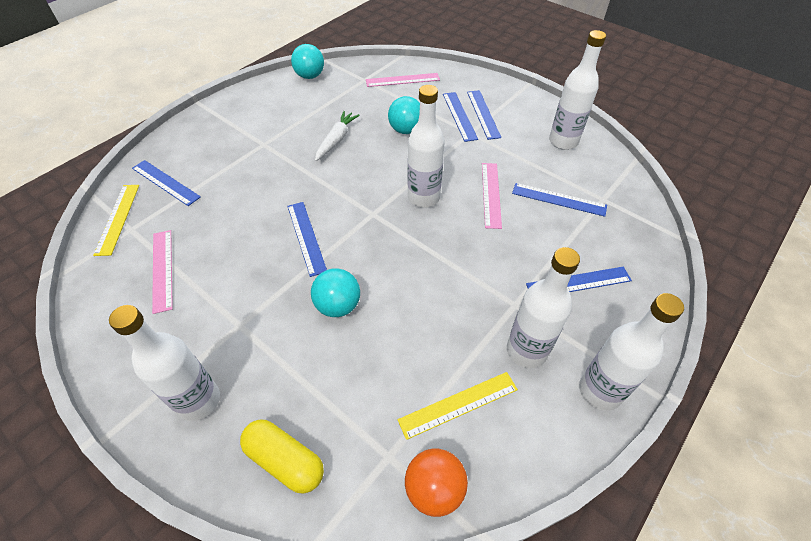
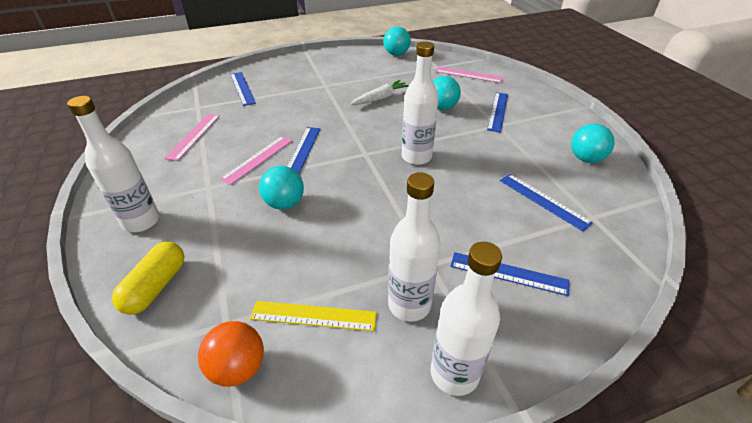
camera: 30 degrees right, 10 degrees down
yellow ruler [93,185,139,256] -> none
yellow capsule [240,419,324,494] -> yellow capsule turned 45 degrees clockwise [112,242,185,315]
blue ruler [467,90,501,140] -> none
pink ruler [482,163,502,229] -> pink ruler moved to [220,136,293,185]
white bottle [549,30,606,150] -> turquoise ball [571,124,615,163]

